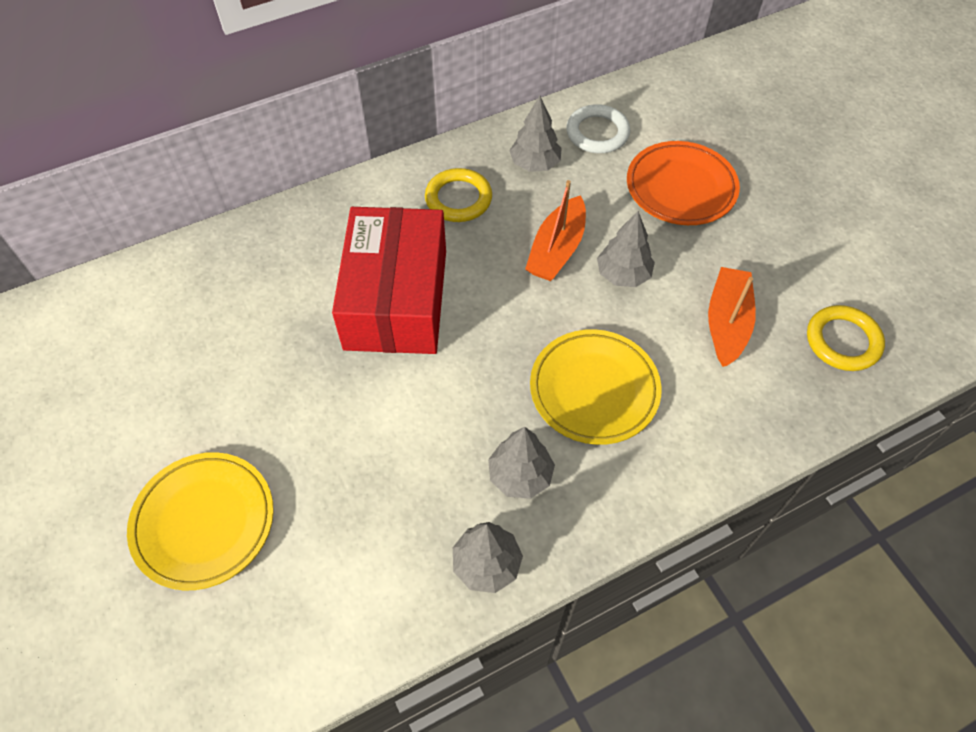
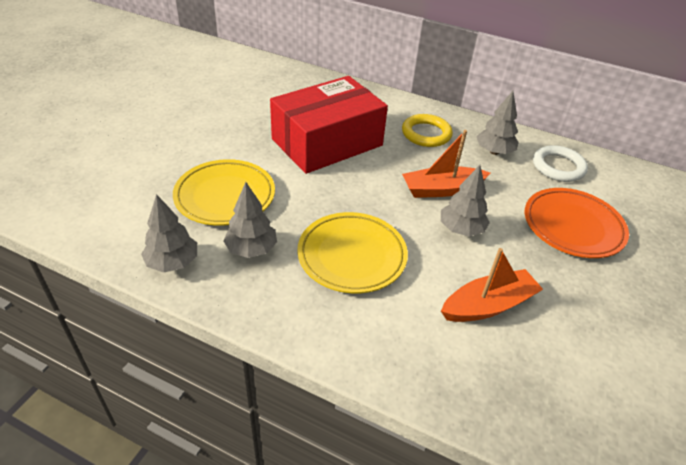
camera: 50 degrees right, 15 degrees down
yellow plate [127,452,274,590] -> yellow plate moved to [173,159,275,226]
yellow ring [807,305,885,371] -> none

